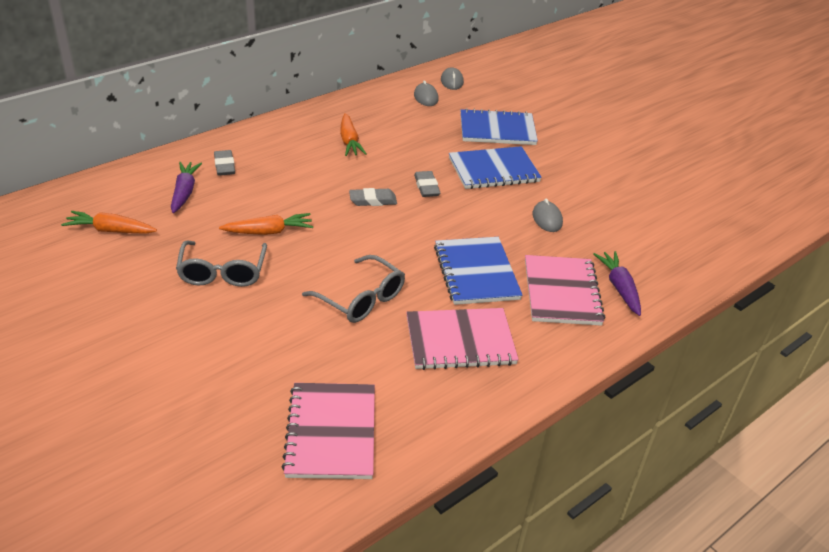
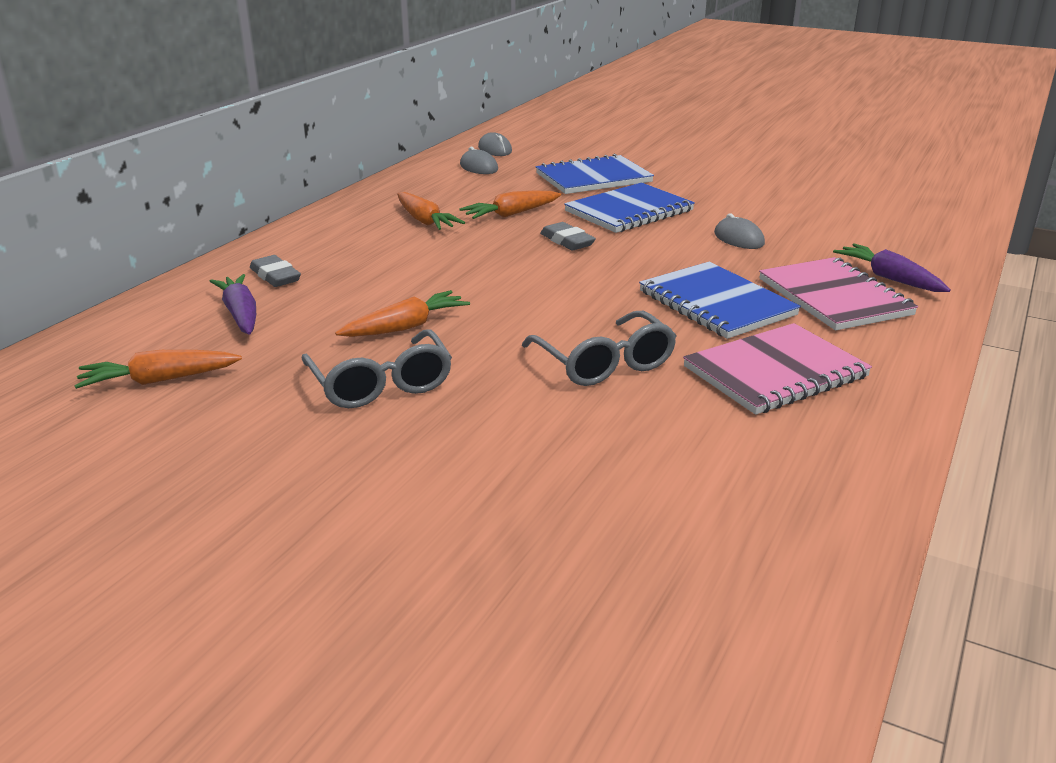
camera: 20 degrees left, 10 degrees down
pink notebook [282,383,375,479] -> none
grey glasses [302,255,405,323] -> grey glasses turned 45 degrees clockwise [522,311,676,386]
grey eraser [349,188,397,206] -> none
none -> orange carrot [459,191,561,219]

